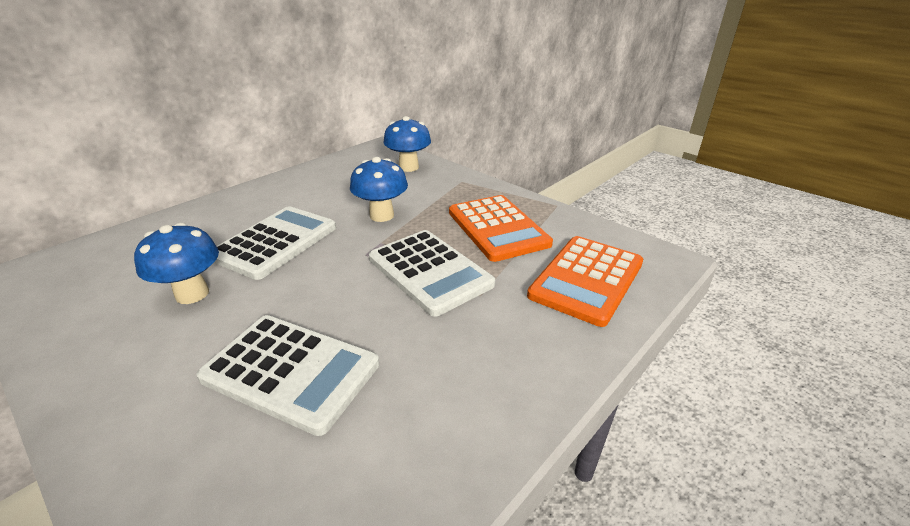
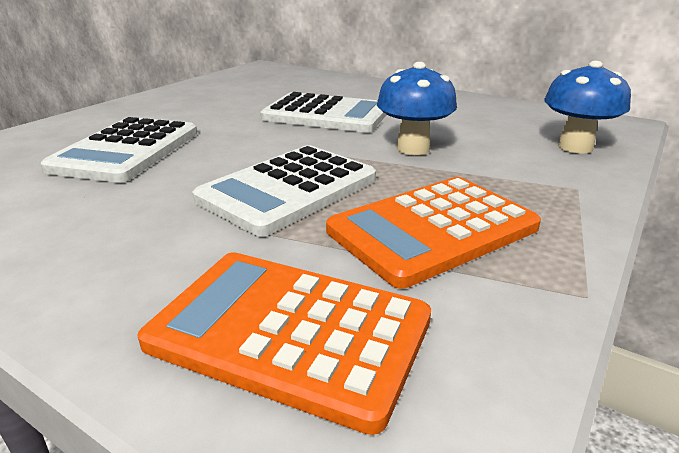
camera: 80 degrees right, 5 degrees down
blue mushroom [134,223,219,304] -> none

